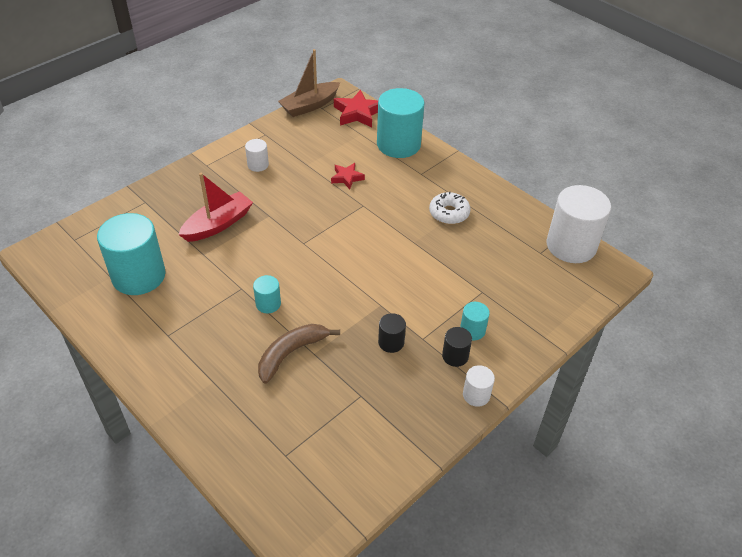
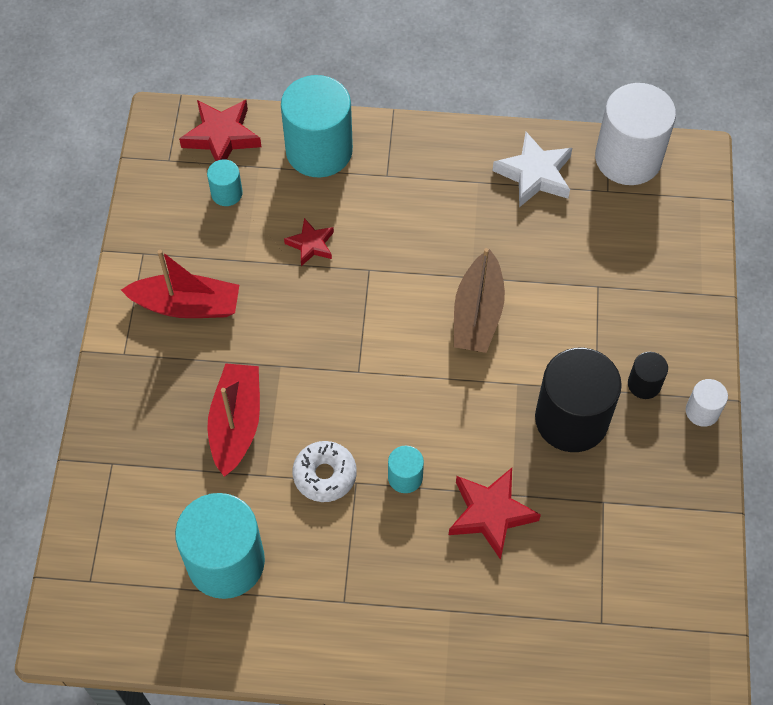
camera: 40 degrees left, 15 degrees up
white cylinder [245,139,269,172] -> red boat [121,250,239,318]
brown banana [258,324,340,384] -> red star [449,468,541,560]
brown boat [278,49,340,117] -> brown boat moved to [454,248,505,353]
black cylinder [378,313,406,353] -> black cylinder [535,348,622,452], size x2.16
white donut [429,191,471,224] -> white donut moved to [293,441,357,502]
turquoise cylinder [460,302,490,340] -> turquoise cylinder moved to [207,160,243,206]
none -> white star [492,132,572,207]

